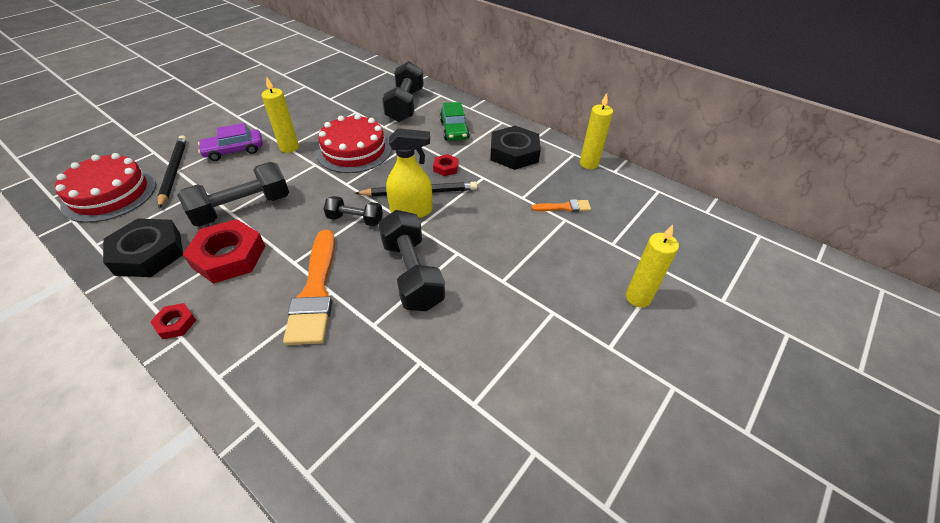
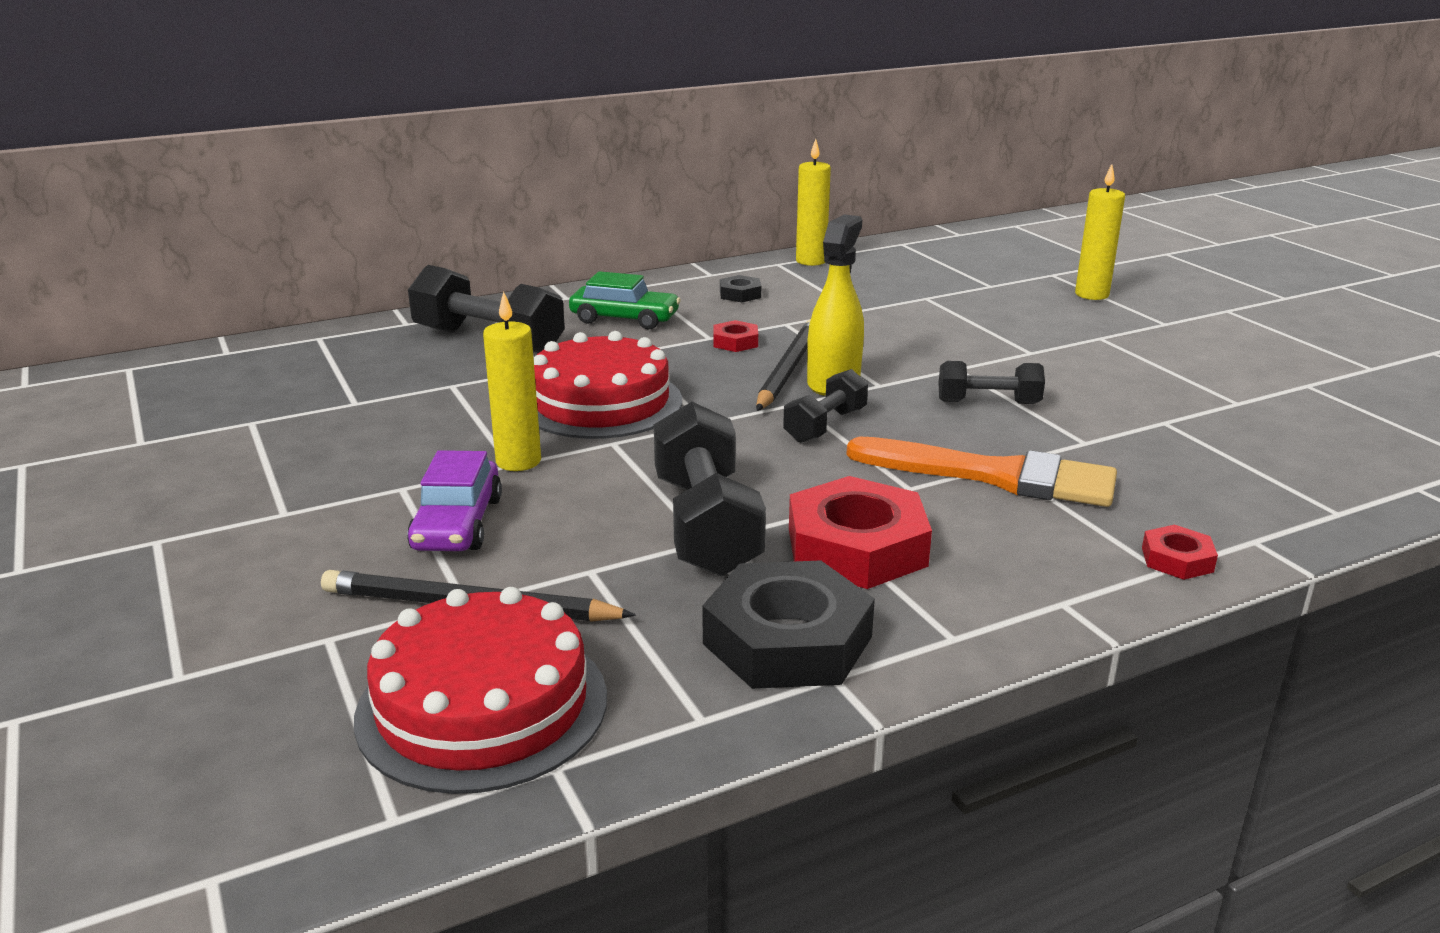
camera: 65 degrees left, 20 degrees down
red nut [150,303,196,339] -> red nut moved to [1142,525,1218,580]
black dumbbell [378,210,445,311] -> black dumbbell [939,361,1045,404], size x0.57
black nut [490,126,541,170] -> black nut [720,275,761,302], size x0.48
orange brush [531,199,591,212] -> none

